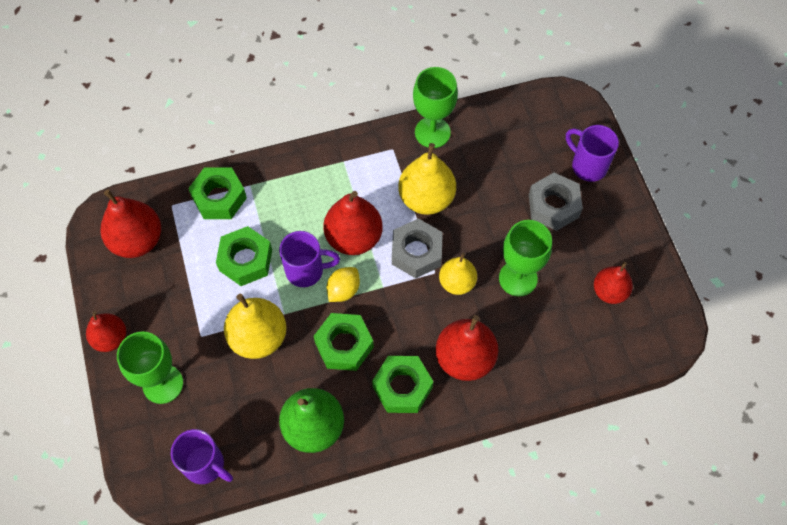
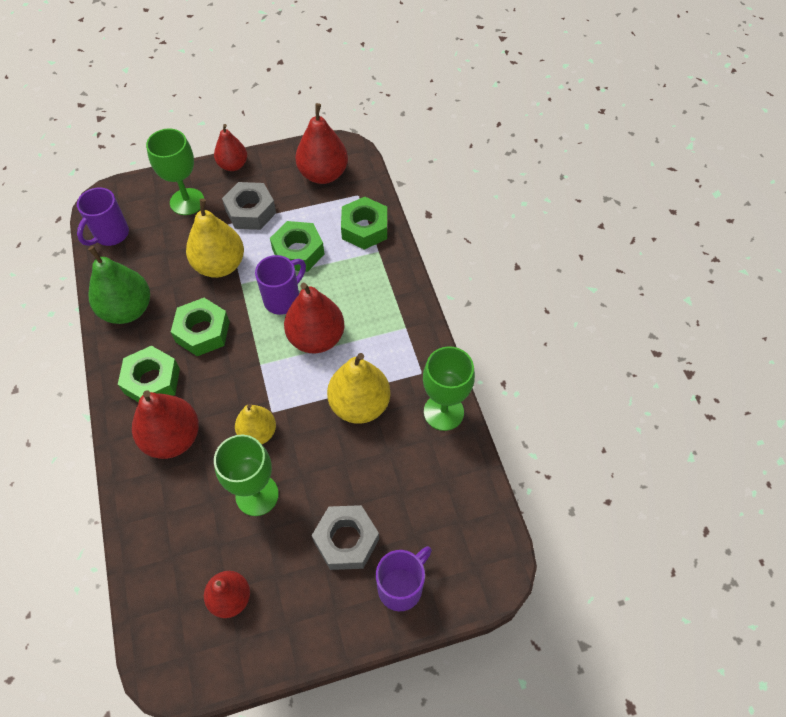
camera: 90 degrees right, 5 degrees down
purple mug [279,231,340,287] -> purple mug turned 135 degrees counterclockwise [255,255,306,315]
yellow lemon [327,267,360,302] -> none
grey nut [392,218,443,278] -> grey nut moved to [222,182,276,230]

